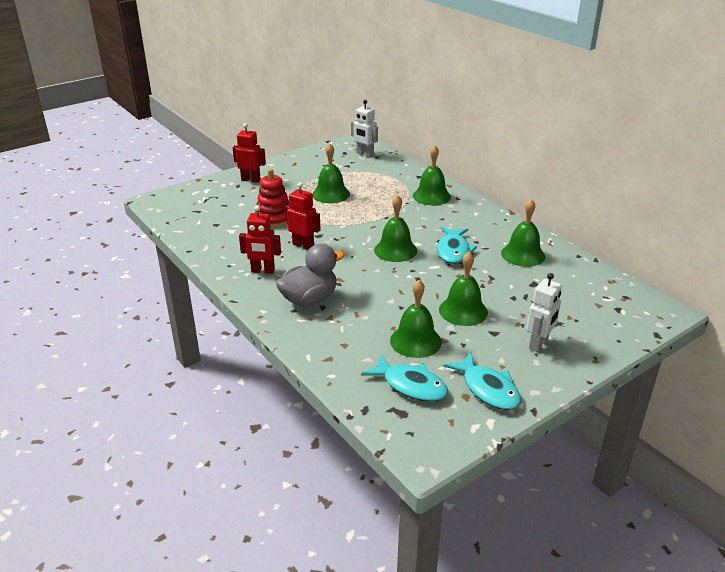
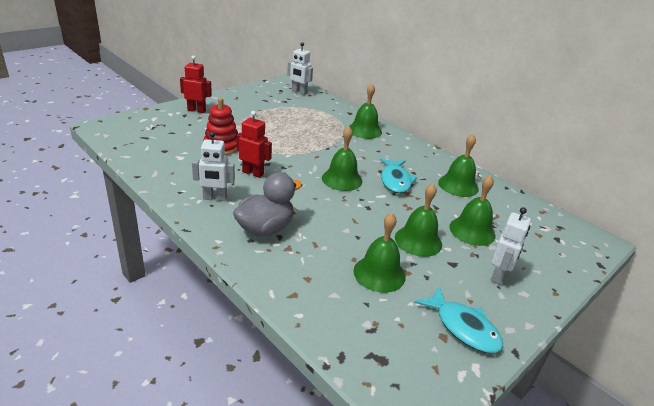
camera: 10 degrees left, 0 degrees up
red robot [239,205,281,274] -> white robot [192,131,235,201]
green bell [312,143,350,203] -> green bell moved to [449,175,495,246]
turquoise fish [361,355,448,402] -> none

